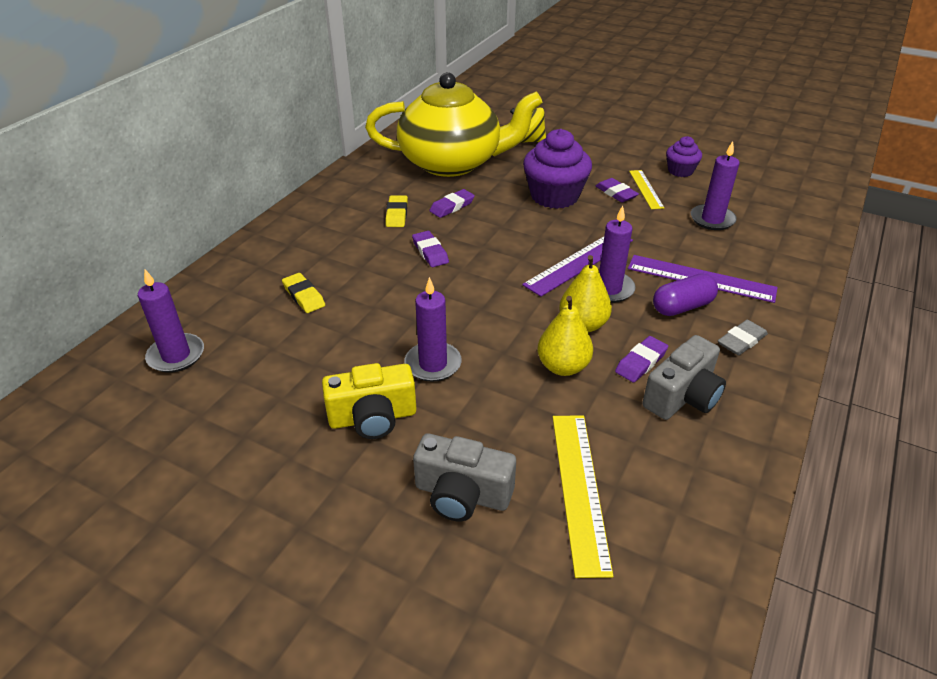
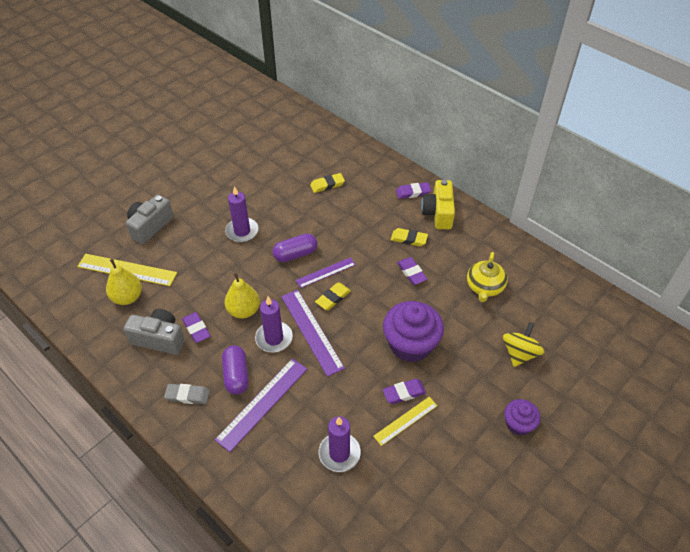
camera: 105 degrees right, 10 degrees up
purple candle [138,269,204,373] -> none
yellow camera [322,363,417,439] -> yellow camera moved to [421,180,455,229]
yellow teapot [365,72,543,177] -> yellow teapot [467,252,508,302], size x0.44
purple eraser [412,231,449,267] -> purple eraser moved to [396,182,431,199]
yellow pear [537,296,593,376] -> yellow pear moved to [106,259,142,305]
yellow ruler [629,170,664,209] -> yellow ruler turned 45 degrees counterclockwise [373,397,438,446]
grey camera [642,335,726,420] -> grey camera turned 135 degrees clockwise [123,309,185,355]
purple cupcake [666,136,702,177] -> purple cupcake moved to [504,399,541,436]
grey eraser [718,320,768,355] -> grey eraser turned 60 degrees counterclockwise [164,384,210,404]
none -> purple capsule [273,234,317,262]
none -> purple ruler [296,257,356,288]
none -> yellow eraser [315,282,351,310]

